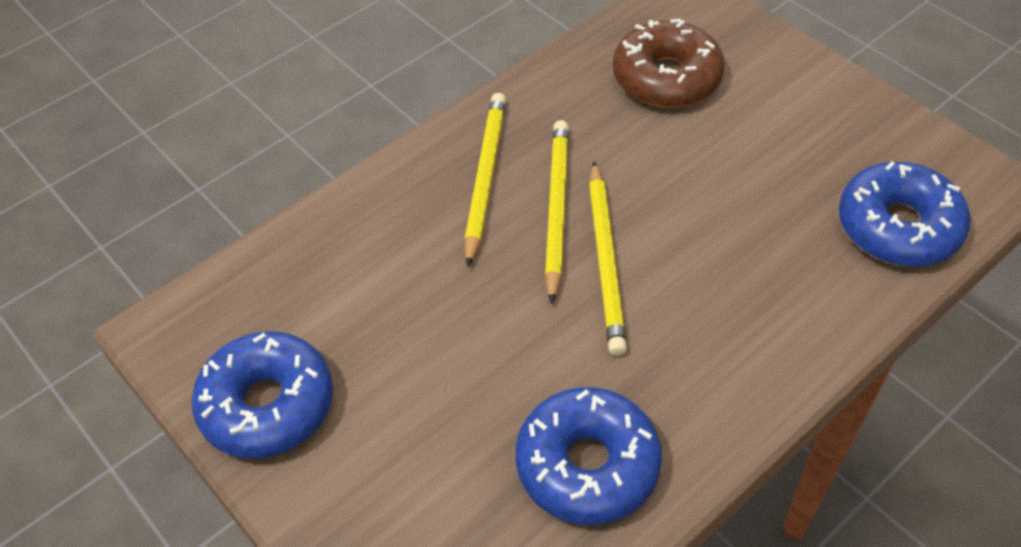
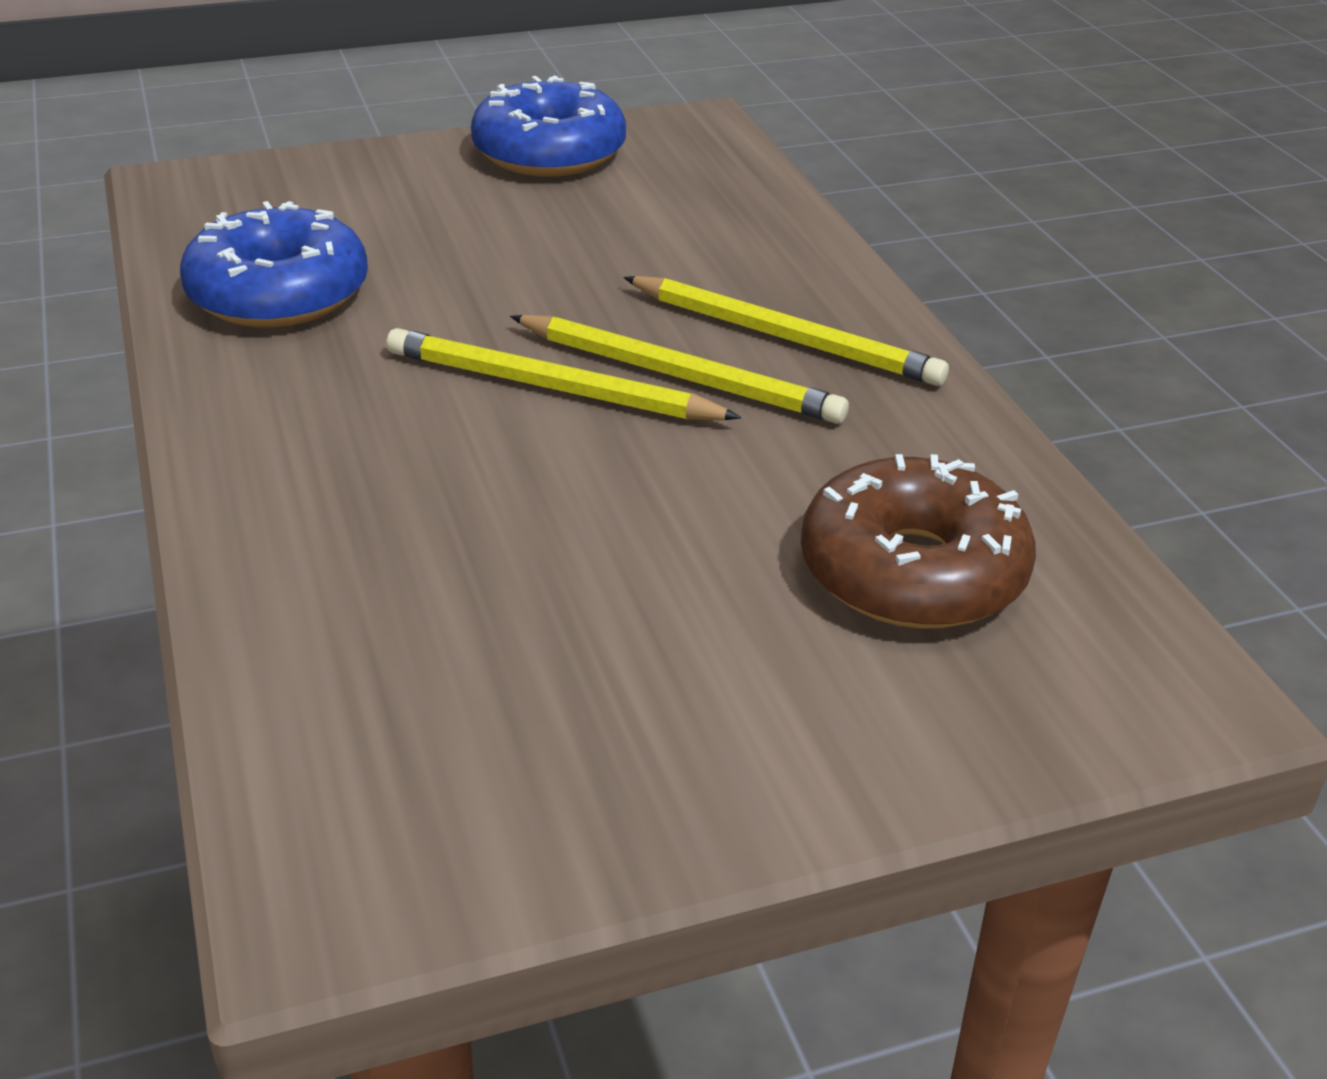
camera: 110 degrees right, 15 degrees down
blue donut [839,161,971,267] -> none

